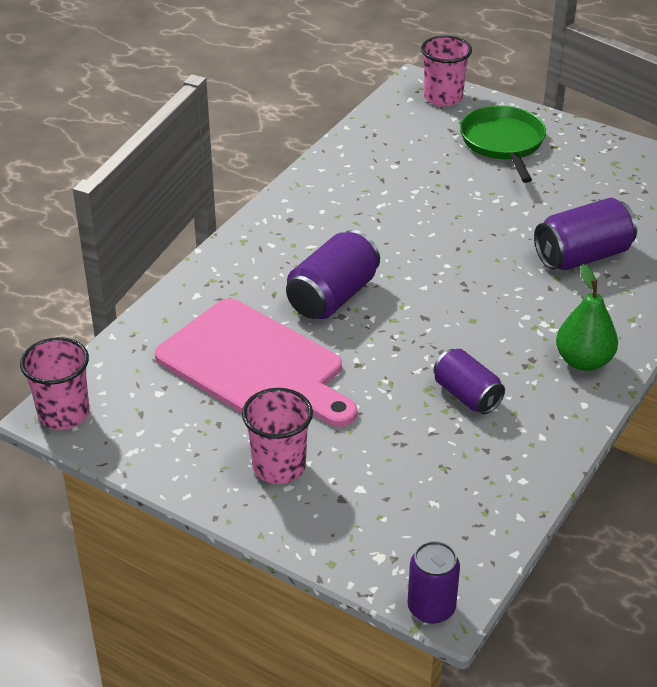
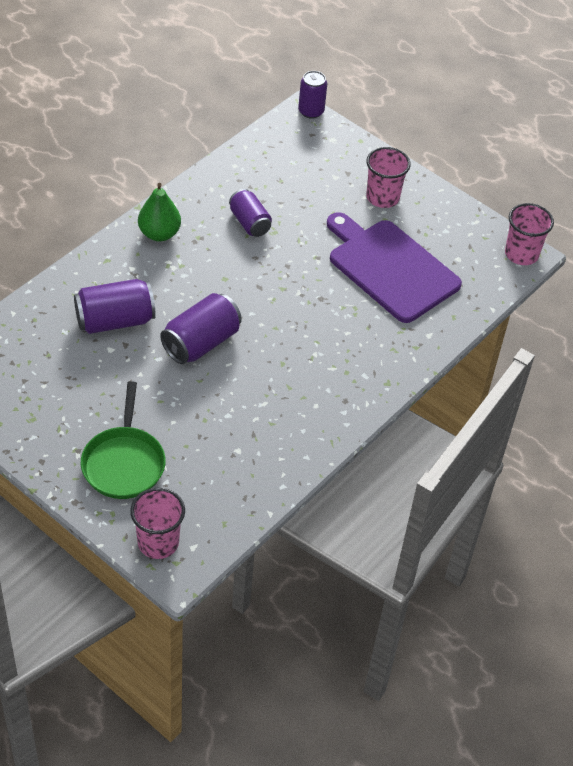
camera: 175 degrees left, 10 degrees up
pink cutting board [155,298,357,427] -> purple cutting board [327,212,462,323]
purple can [286,230,380,319] -> purple can moved to [160,293,242,364]

